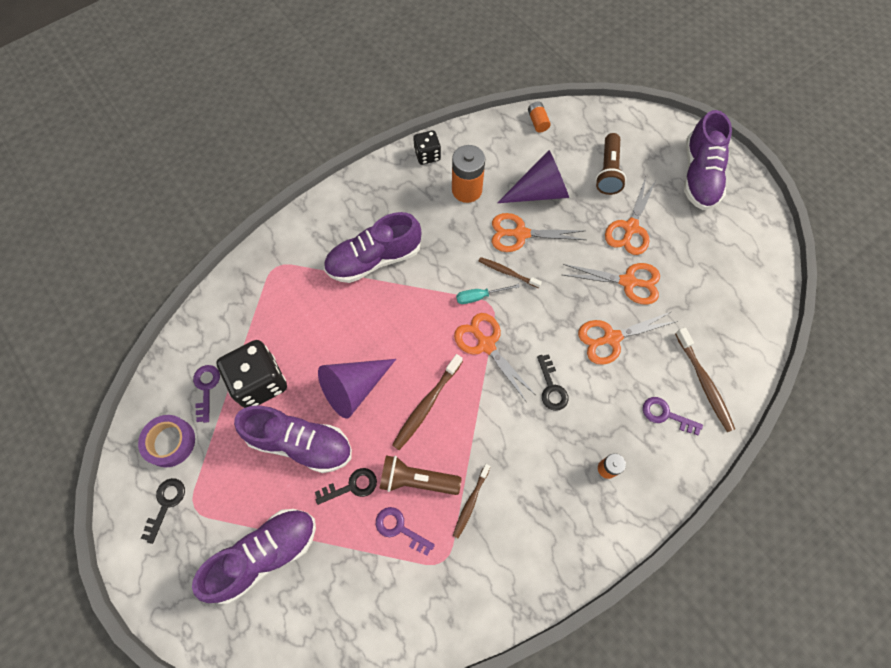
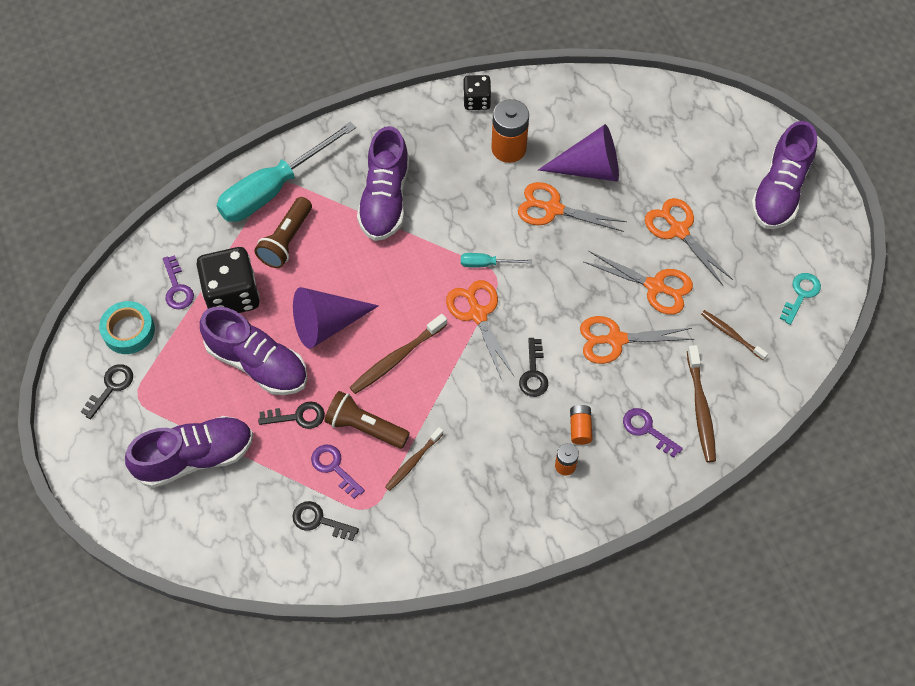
camera: 15 degrees right, 5 degrees down
purple tape [138,415,195,467] -> turquoise tape [99,301,155,354]
purple key [193,365,220,423] -> purple key turned 150 degrees clockwise [163,255,194,309]
purple shoe [324,212,421,283] -> purple shoe turned 75 degrees counterclockwise [357,126,409,241]
brown toothbrush [479,257,542,288] -> brown toothbrush moved to [701,310,768,360]
orange battery [528,101,551,133] -> orange battery moved to [570,405,592,445]
brown flashlight [595,133,626,195] -> brown flashlight moved to [254,197,312,268]
orange scissors [605,177,657,255] -> orange scissors turned 105 degrees clockwise [645,198,733,285]
none -> turquoise screwdriver [217,121,356,222]
none -> black key [292,501,359,541]
none -> turquoise key [780,273,821,325]

